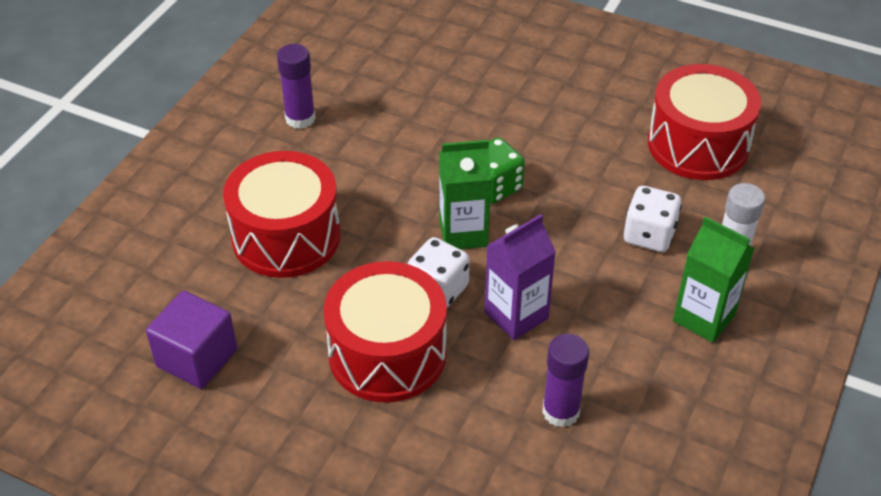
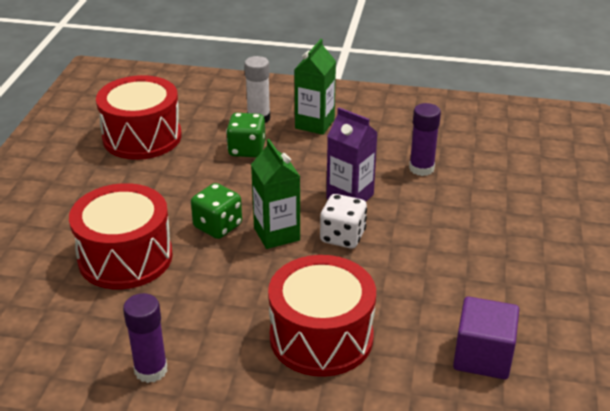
camera: 105 degrees left, 10 degrees down
red drum [323,261,447,403] -> red drum moved to [69,183,173,289]
white dice [624,186,682,252] -> green dice [226,113,265,157]

